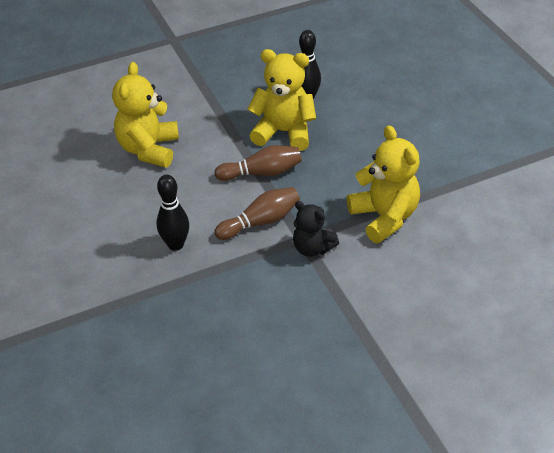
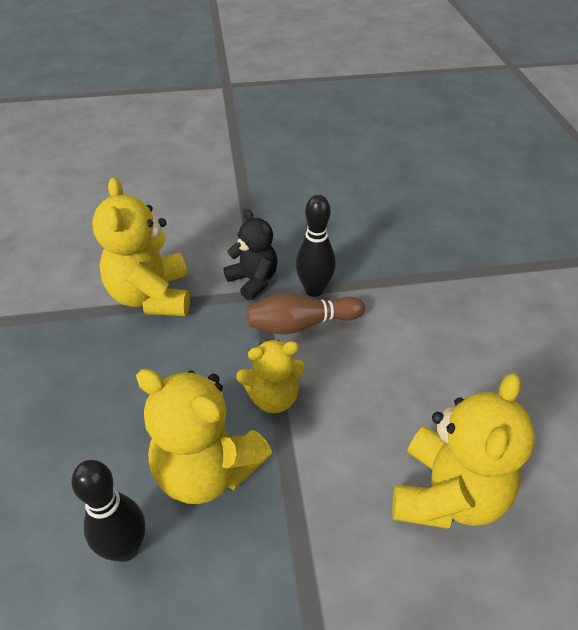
camera: 165 degrees left, 0 degrees up
black bowling pin [157,175,189,251] -> black bowling pin moved to [296,195,336,297]
brown bowling pin [214,145,302,181] -> yellow teddy bear [236,340,305,413]

